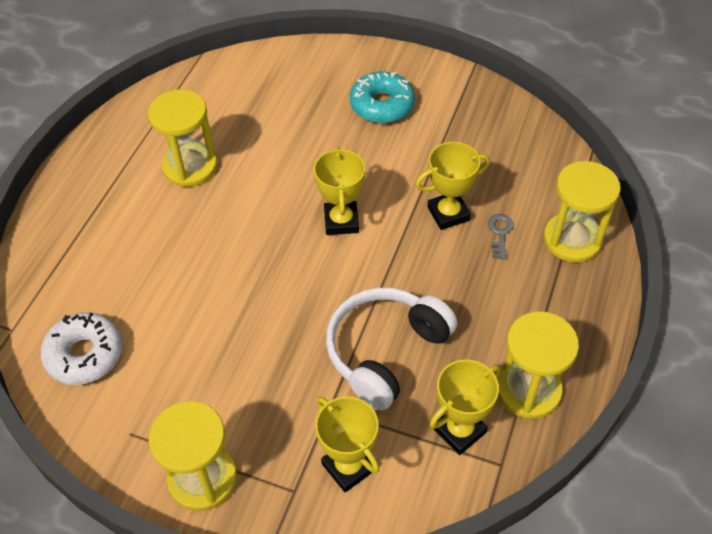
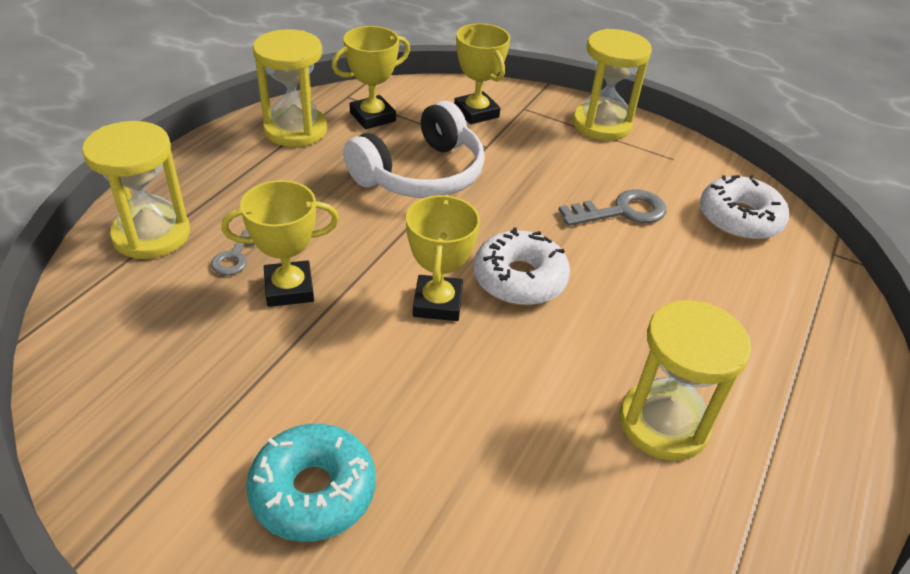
camera: 175 degrees left, 10 degrees down
none -> white donut [474,227,570,305]
none -> grey key [559,189,666,226]

